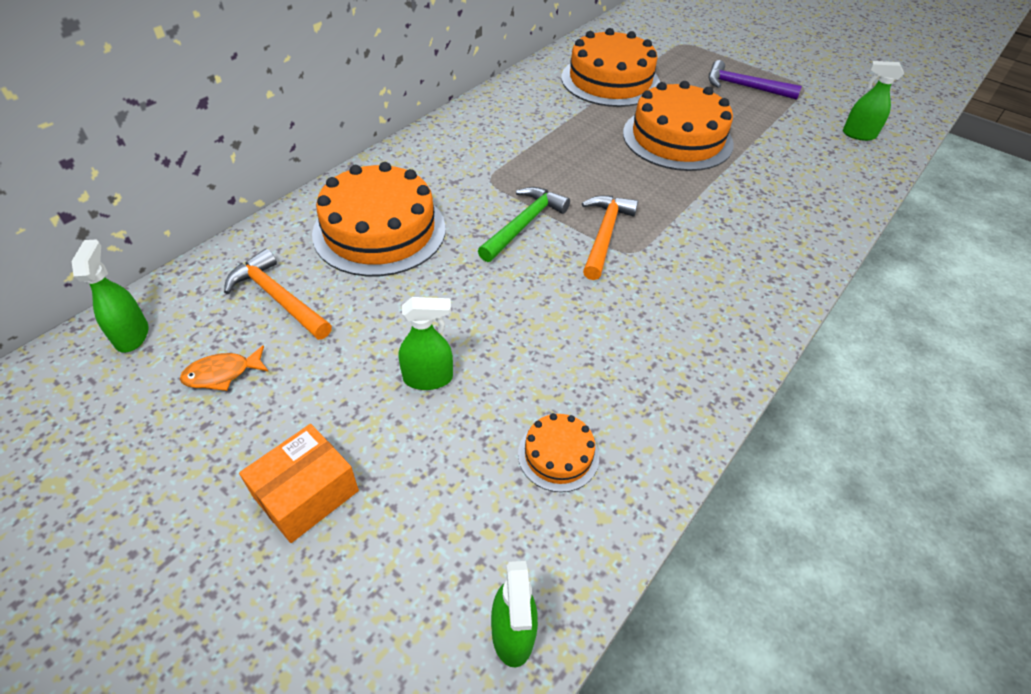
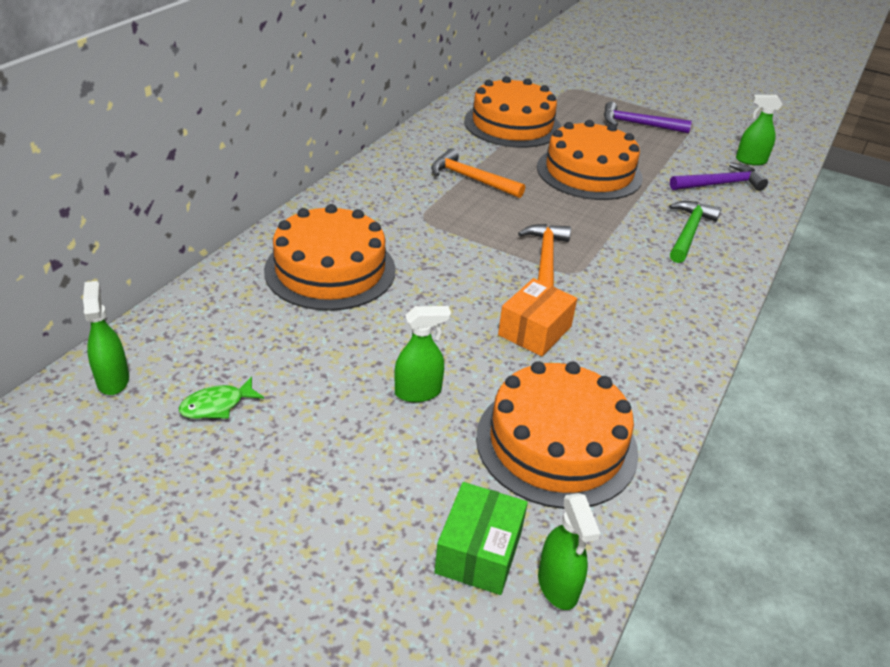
camera: 10 degrees left, 10 degrees down
orange fish [180,345,269,391] -> green fish [179,376,264,419]
orange hammer [224,249,332,340] -> orange hammer moved to [431,148,525,198]
orange box [239,424,359,543] -> orange box moved to [498,278,577,356]
green hammer [478,187,570,262] -> green hammer moved to [669,201,721,263]
orange cake [518,413,599,492] -> orange cake [476,361,638,509], size x2.14
none -> green box [434,482,528,595]
none -> purple hammer [670,163,768,191]

